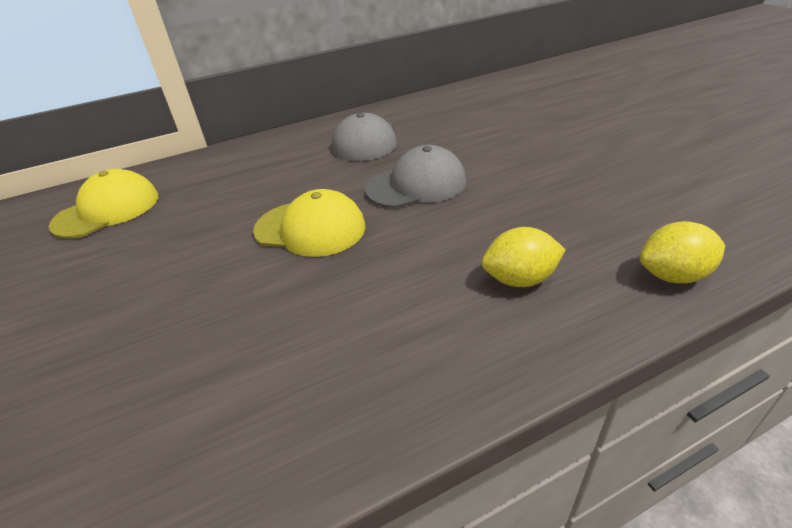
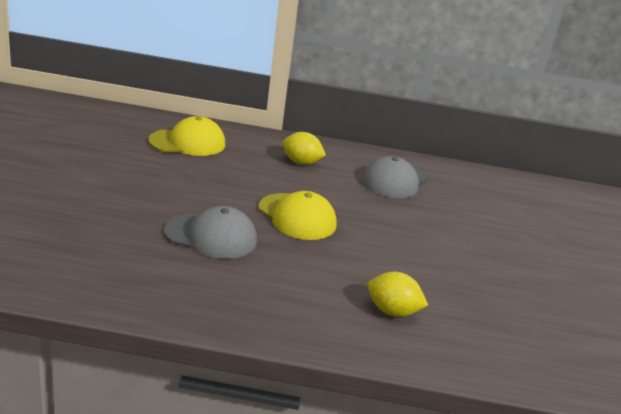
camera: 25 degrees right, 10 degrees down
grey cap [365,145,466,208] -> grey cap moved to [164,206,257,259]
yellow lemon [640,221,725,283] -> yellow lemon moved to [282,132,326,165]

